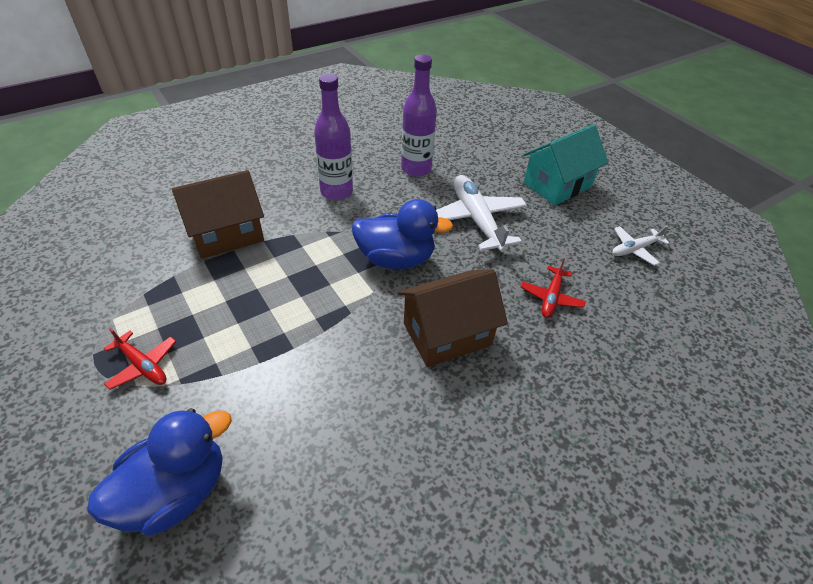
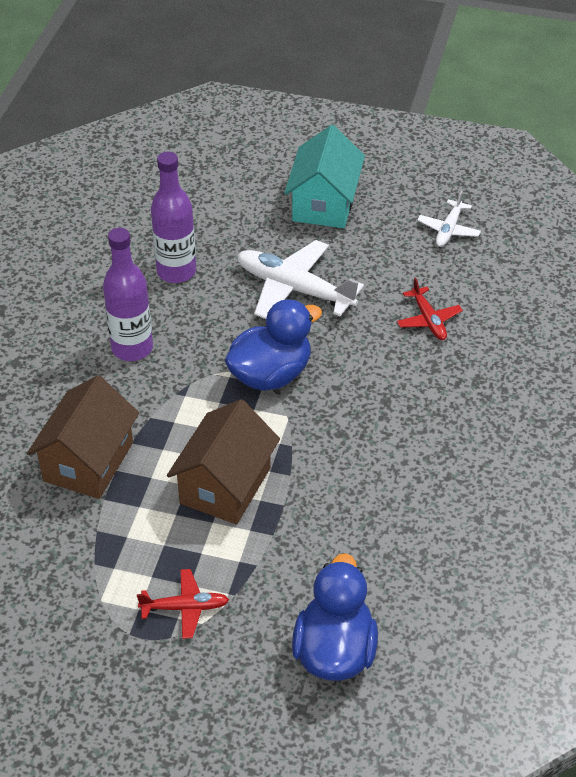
camera: 40 degrees left, 0 degrees up
brown house [398,269,508,367] -> brown house moved to [167,399,280,525]

